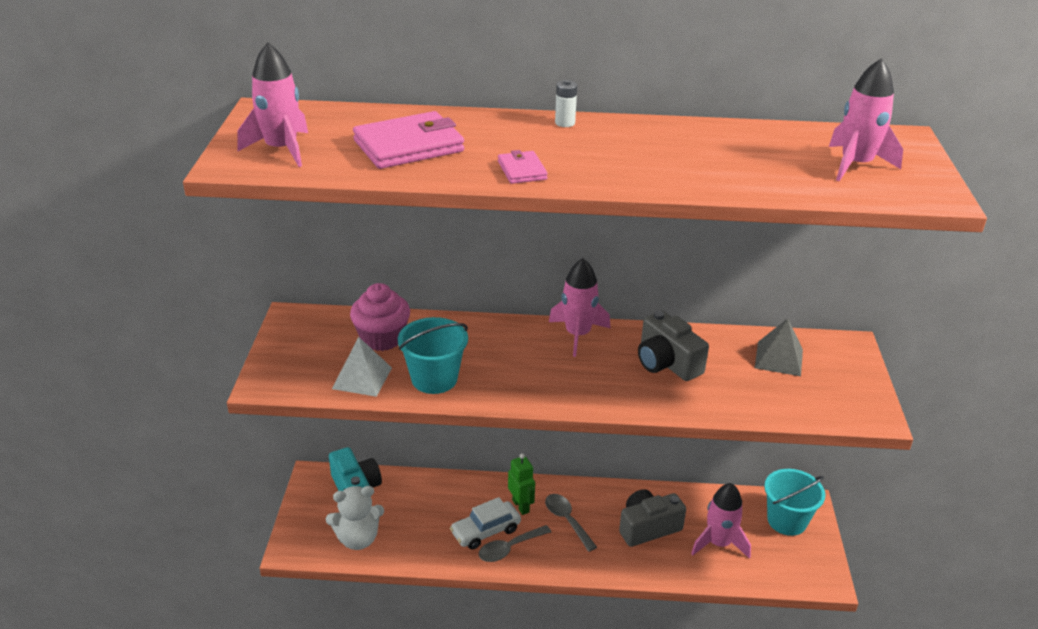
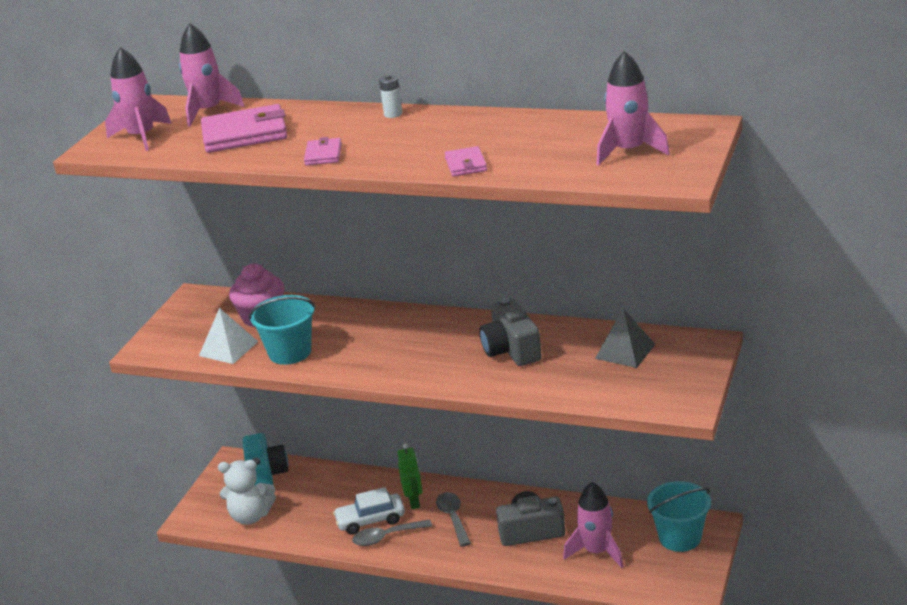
camera: 20 degrees right, 5 degrees down
pink rocket [549,258,610,357] -> pink rocket moved to [179,23,245,127]
none -> pink wallet [445,146,487,177]

